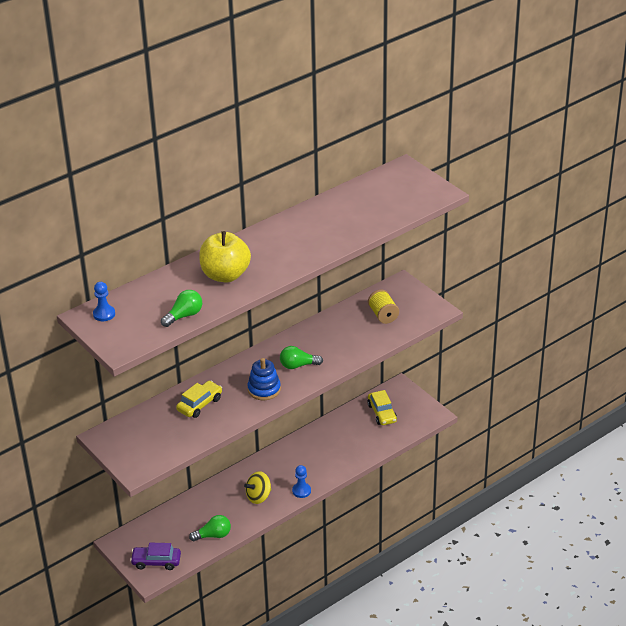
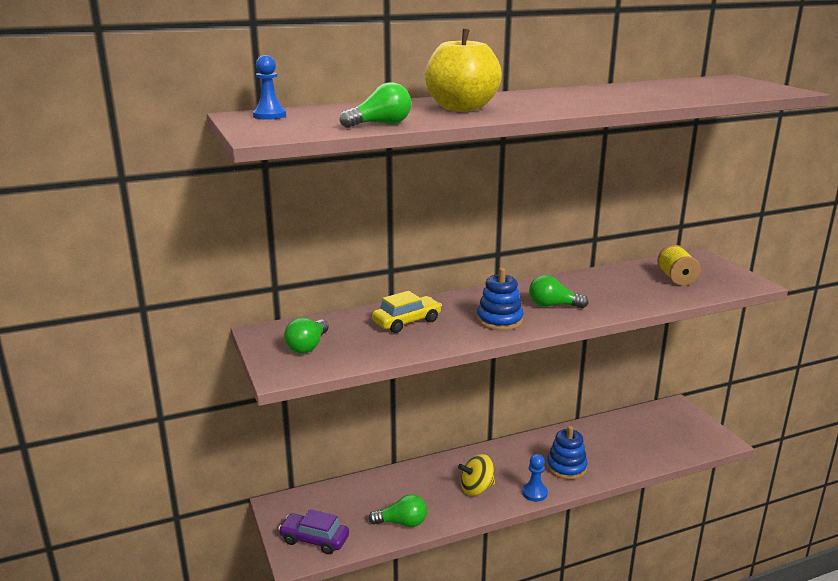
camera: 15 degrees right, 15 degrees down
yellow car [367,390,397,425] -> none
none -> green light bulb [284,318,329,354]
none -> blue stacking toy [547,426,588,480]

